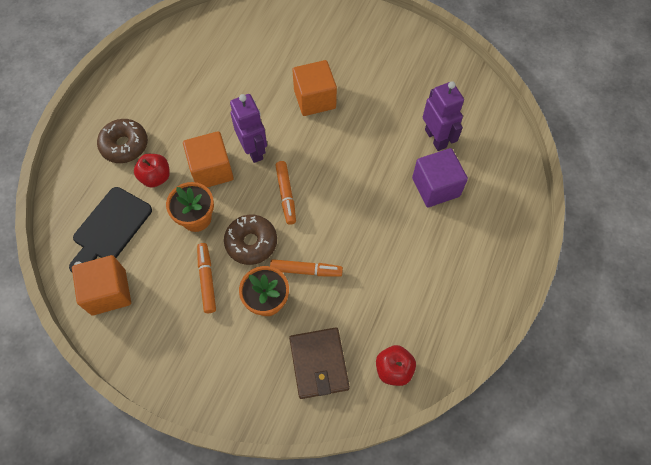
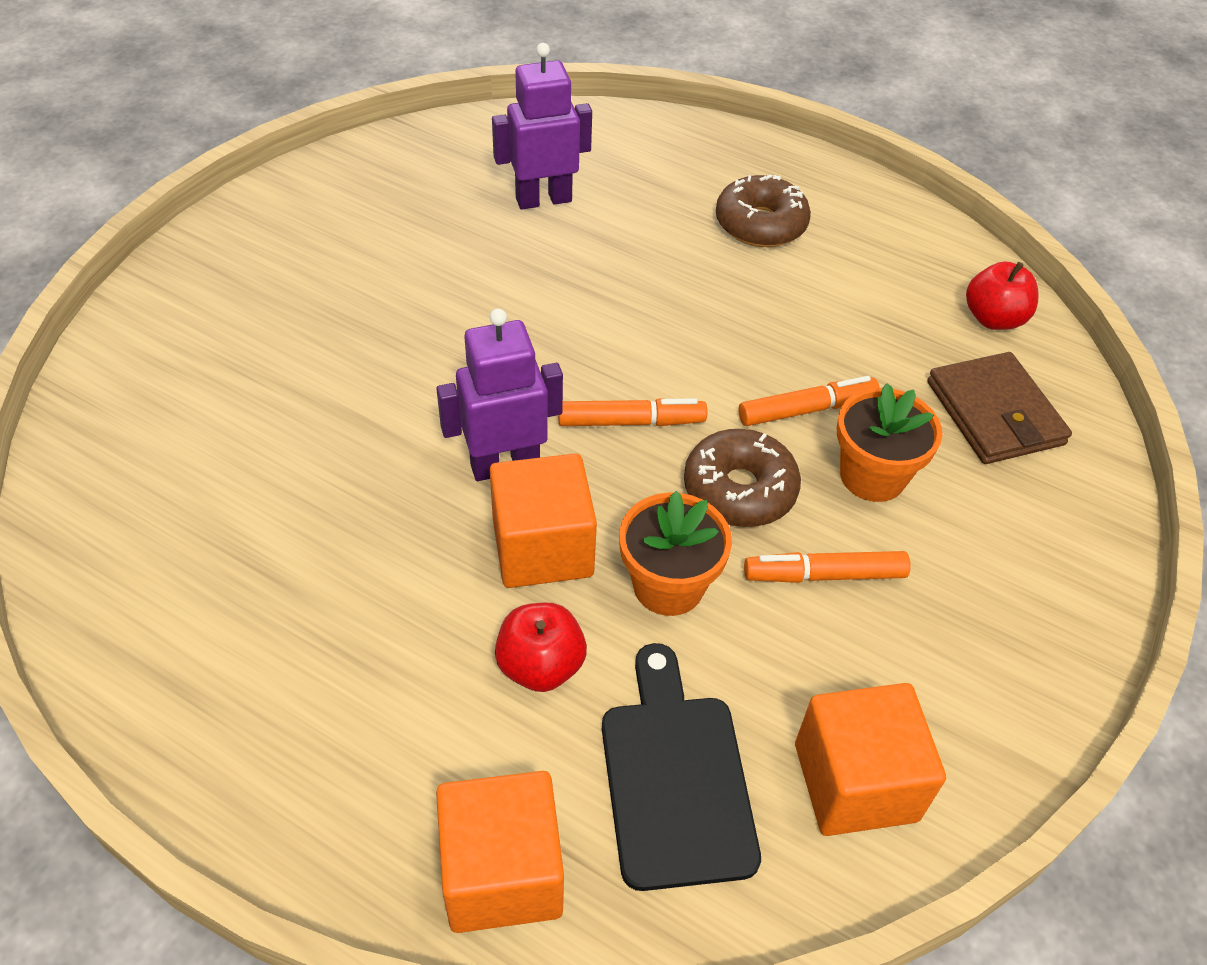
camera: 85 degrees left, 15 degrees down
black cutting board [69,187,152,272] -> black cutting board turned 135 degrees counterclockwise [602,643,761,891]
brown donut [97,119,148,163] -> brown donut moved to [716,174,811,247]
orange marker [270,259,343,277] -> orange marker turned 60 degrees clockwise [739,376,880,426]
brown wallet [289,327,350,399] -> brown wallet turned 75 degrees clockwise [927,352,1072,464]
orange cube [292,60,337,116] -> orange cube moved to [436,771,564,933]
purple cube [412,148,468,207] -> none

